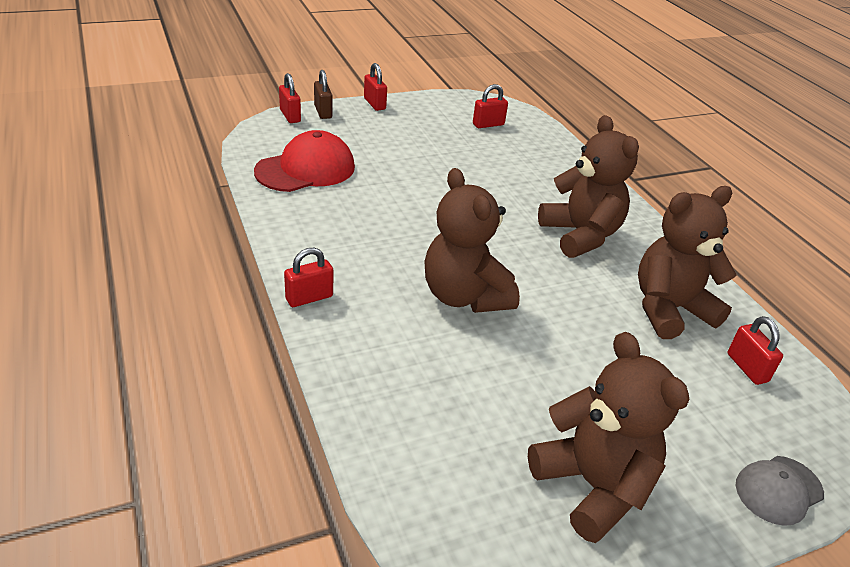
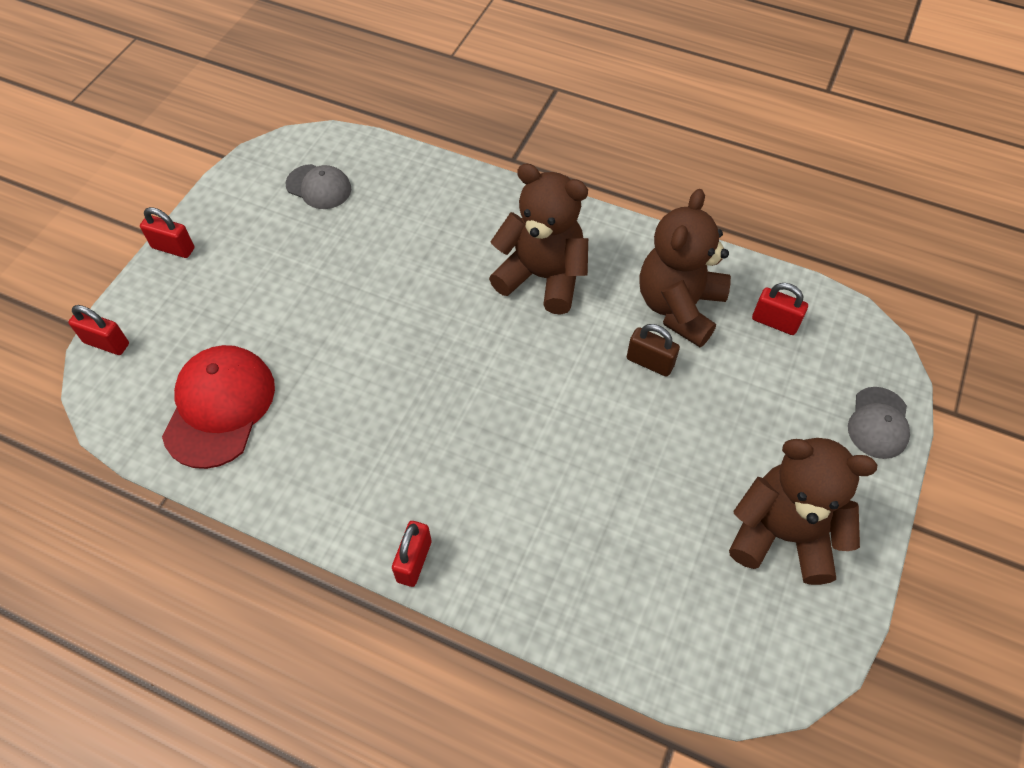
camera: 40 degrees left, 20 degrees up
brown padlock [314,70,332,119] -> brown padlock moved to [627,324,680,377]
brown teddy bear [424,168,520,313] -> none
red padlock [473,84,508,128] -> grey cap [285,164,351,209]

